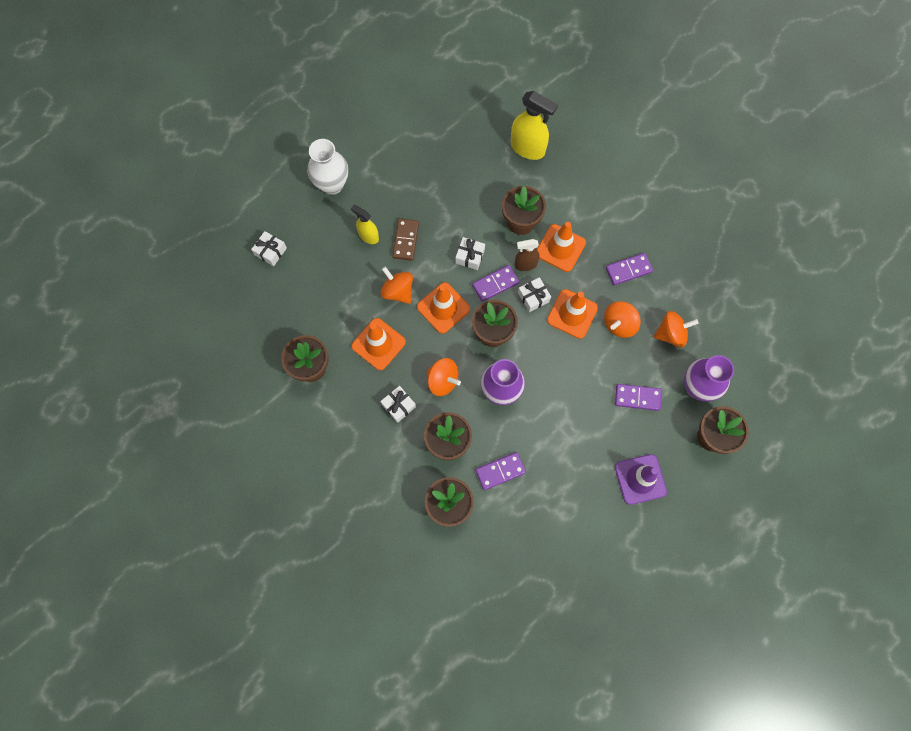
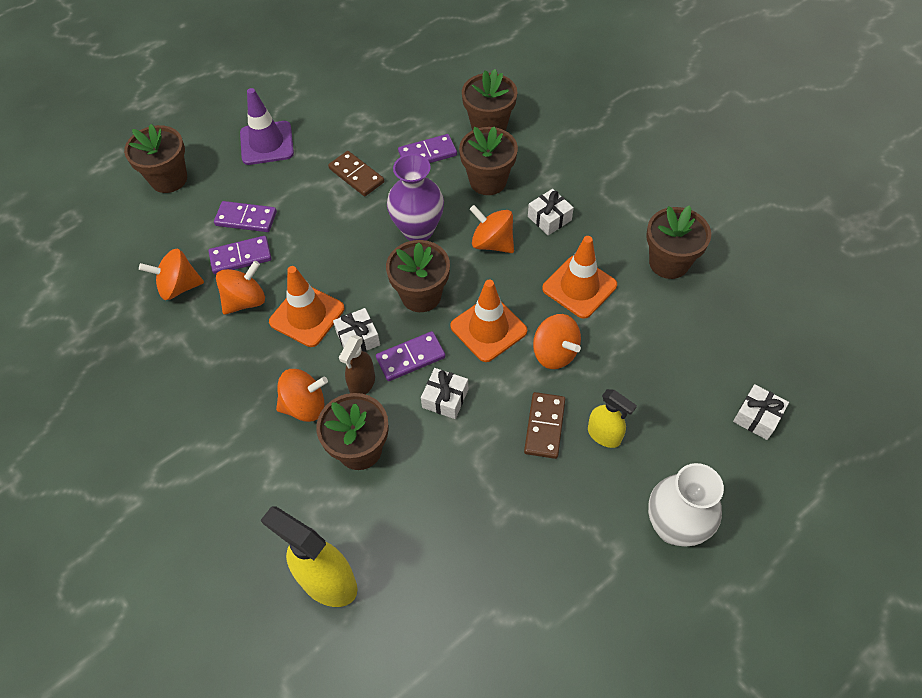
camera: 175 degrees left, 15 degrees down
brown spray bottle [515,239,540,271] -> brown spray bottle turned 120 degrees clockwise [339,335,375,395]
orange traffic cone [537,222,586,272] -> orange spinning top [276,369,328,422]
purple domino [606,253,653,285] -> purple domino moved to [209,236,272,274]
purple vase [684,355,734,402] -> none
none -> brown domino [328,151,384,196]

